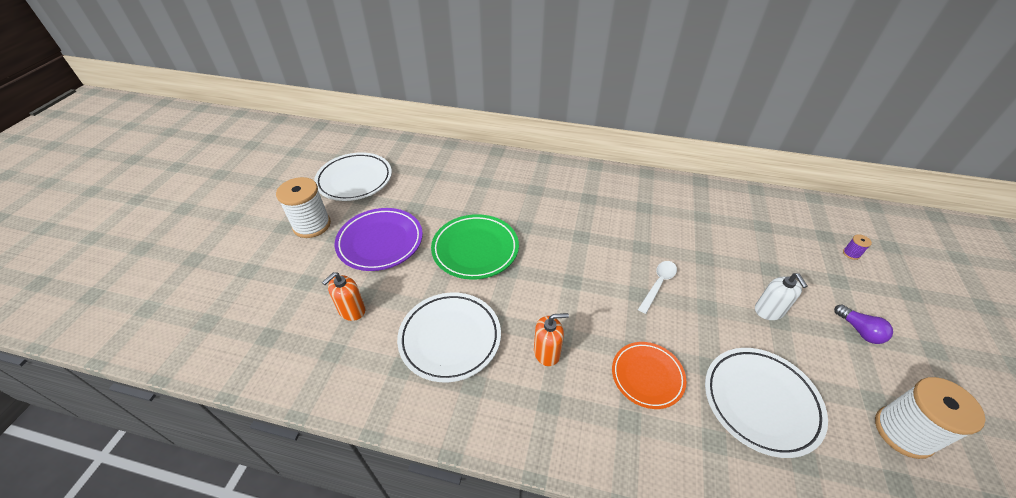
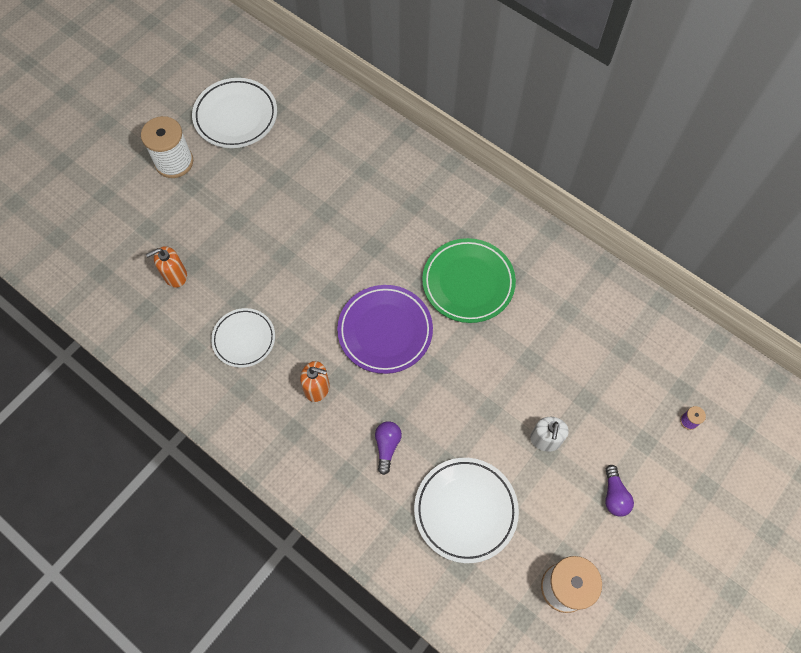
camera: 25 degrees right, 20 degrees up
purple plate [335,208,423,271] -> purple plate moved to [337,285,433,374]
white plate [397,293,501,382] -> white plate [211,308,275,368], size x0.67
green plate [431,214,519,280] -> green plate moved to [422,238,516,323]
orange plate [612,342,687,409] -> purple light bulb [375,421,402,475]
white spoon [638,261,677,314] -> none

